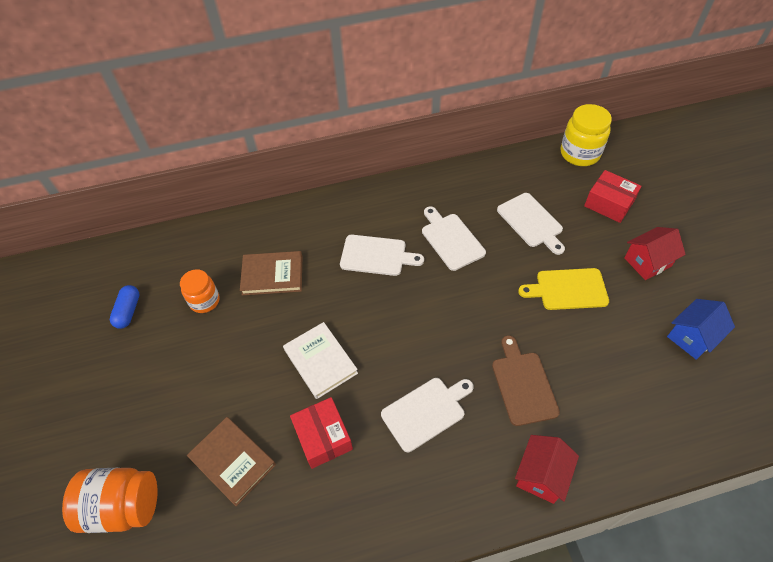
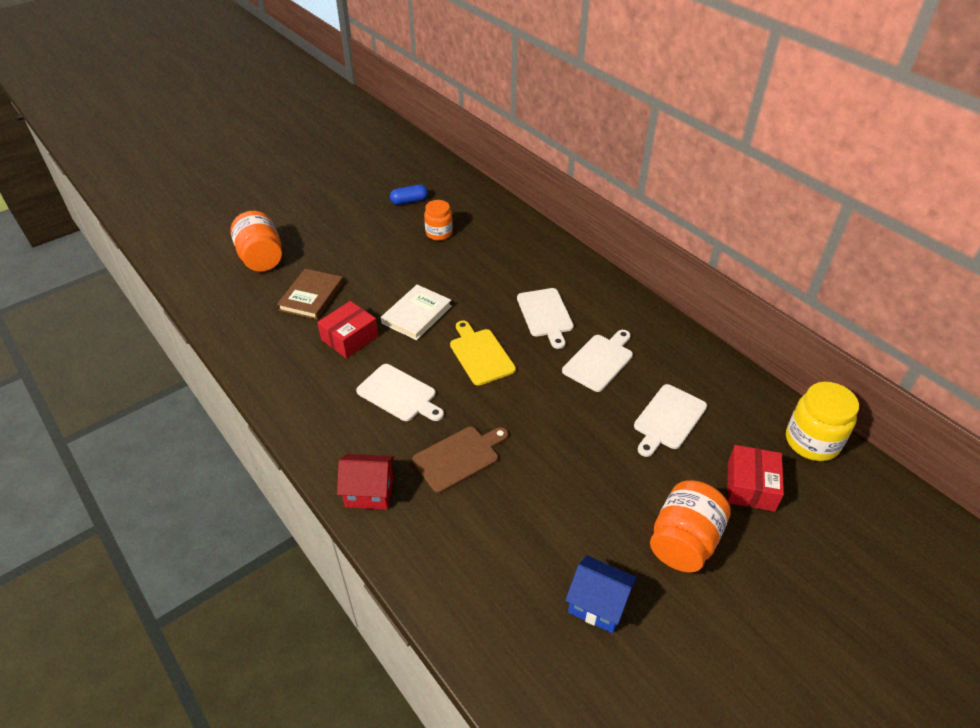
camera: 65 degrees right, 10 degrees down
brown book [240,251,302,295] -> none
yellow cutting board [518,268,609,310] -> yellow cutting board moved to [450,320,516,386]
red house [624,227,686,280] -> orange jar [650,480,731,572]

